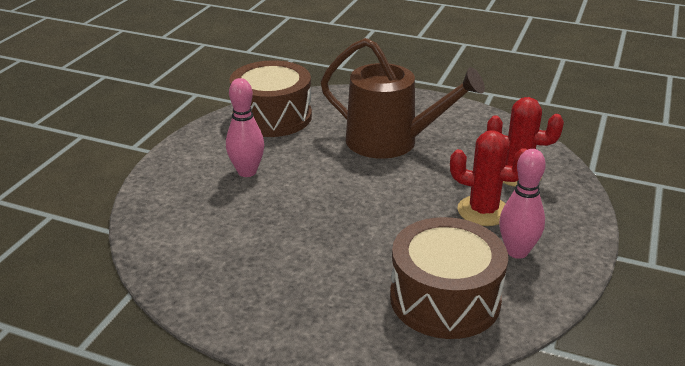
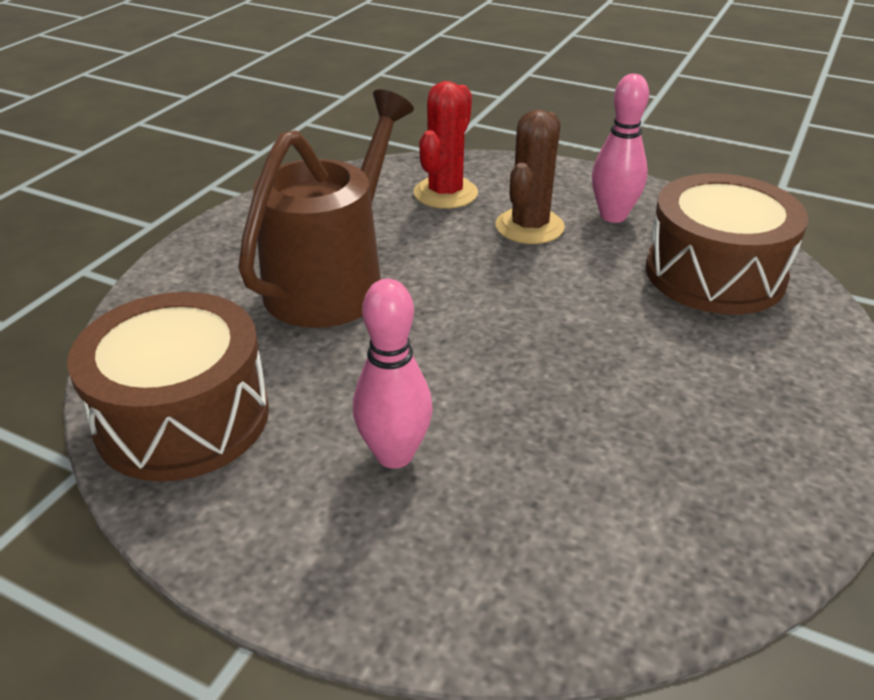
camera: 85 degrees left, 5 degrees up
red cactus [450,130,527,226] -> brown cactus [496,109,565,244]

